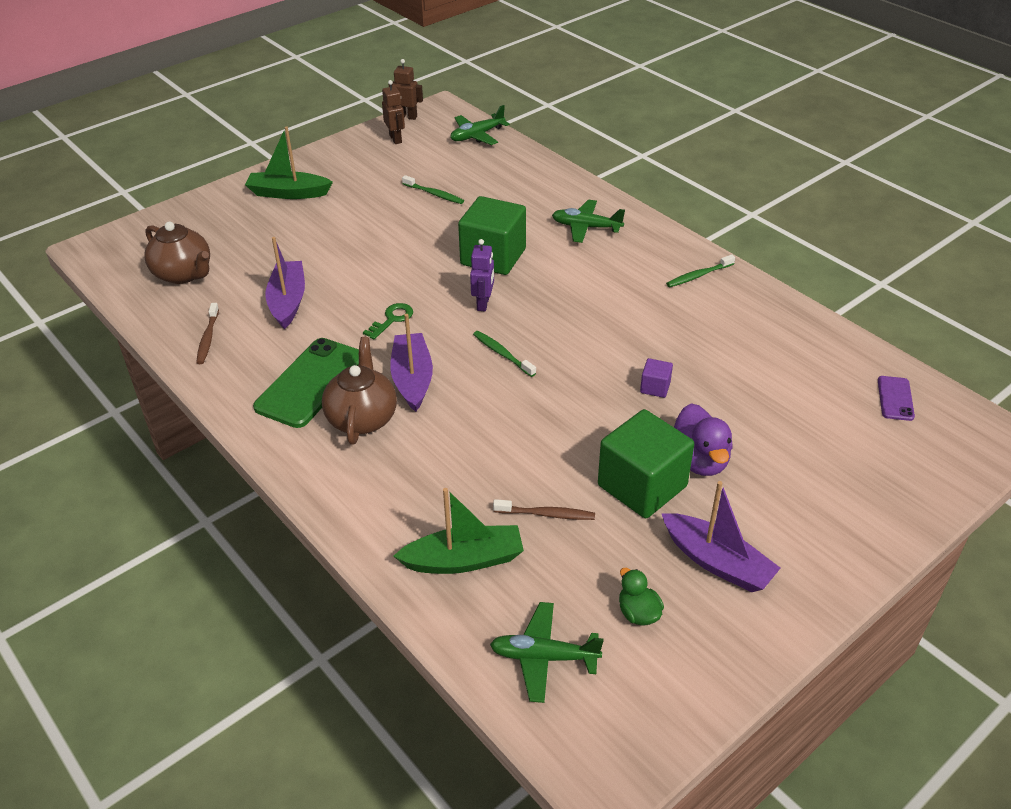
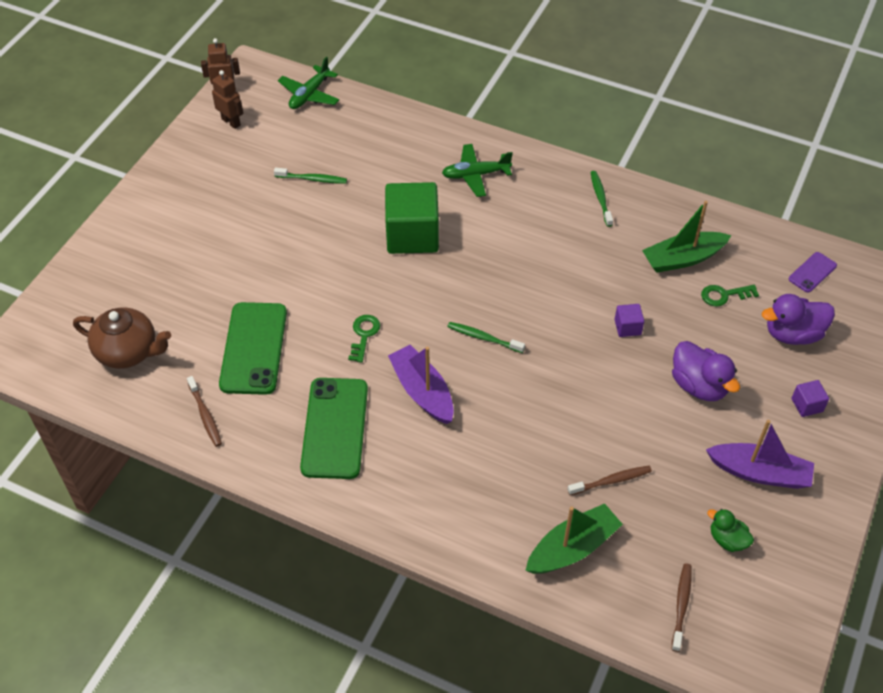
camera: 25 degrees left, 10 degrees up
green boat [245,126,333,199] -> green boat moved to [642,201,731,273]
purple boat [266,237,305,329] -> green phone [219,302,287,395]
brown teapot [322,337,397,444] -> none
purple robot [470,239,494,311] -> none
green plane [490,602,604,703] -> brown toothbrush [672,563,692,652]
green cube [598,409,694,518] -> none
green toothbrush [666,254,735,287] -> green toothbrush turned 135 degrees clockwise [591,171,613,227]
purple phone [878,376,915,421] -> purple phone turned 60 degrees clockwise [789,252,837,293]
none -> green key [701,285,759,307]
none -> purple duck [762,294,835,345]
none -> purple cube [792,380,829,417]

